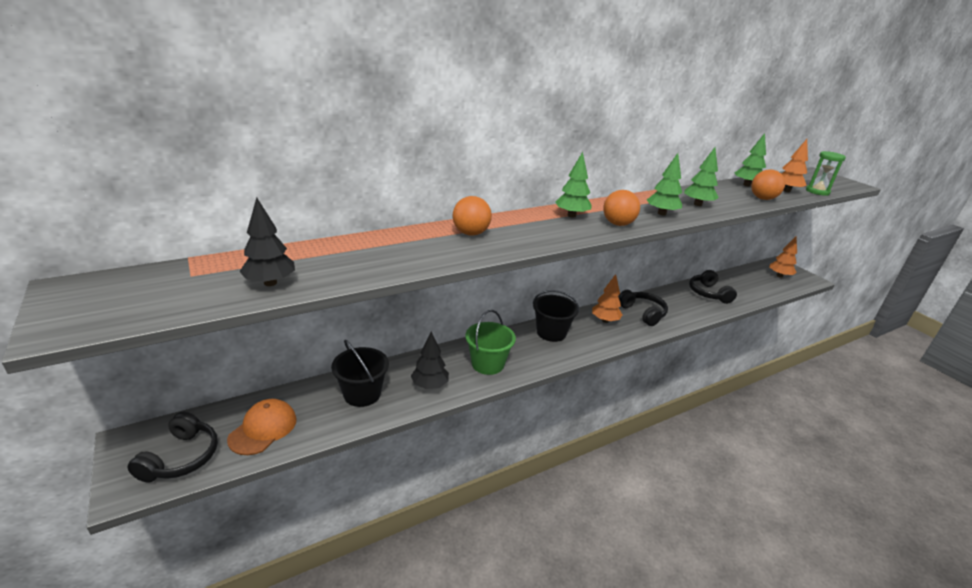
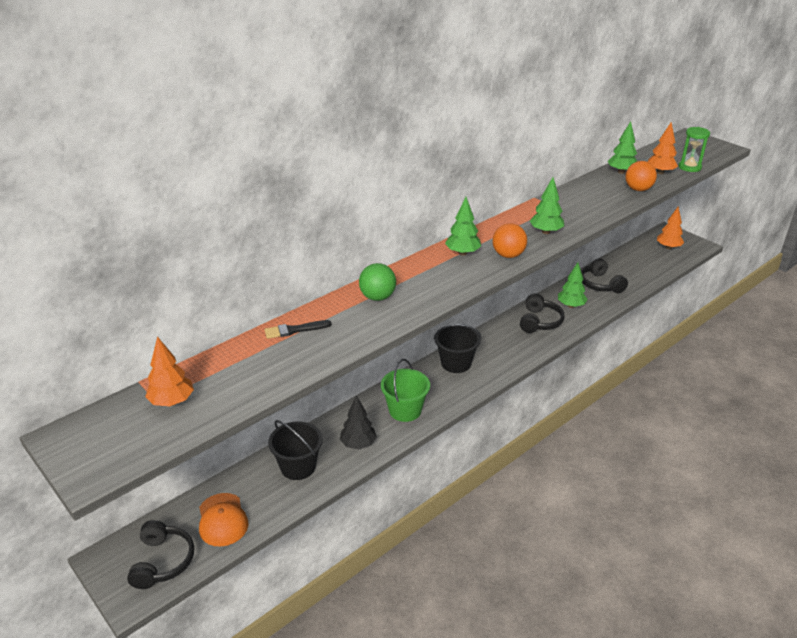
camera: 10 degrees left, 5 degrees up
orange cap [227,399,297,455] -> orange cap turned 150 degrees clockwise [199,493,248,547]
black tree [239,198,295,286] -> none
orange ball [453,196,492,236] -> green ball [359,263,396,301]
orange tree [592,274,623,323] -> orange tree moved to [145,336,194,406]
black headphones [618,290,668,326] -> black headphones turned 60 degrees clockwise [520,293,564,333]
green tree [684,147,719,206] -> green tree moved to [558,262,588,308]
none -> black brush [265,320,332,339]

